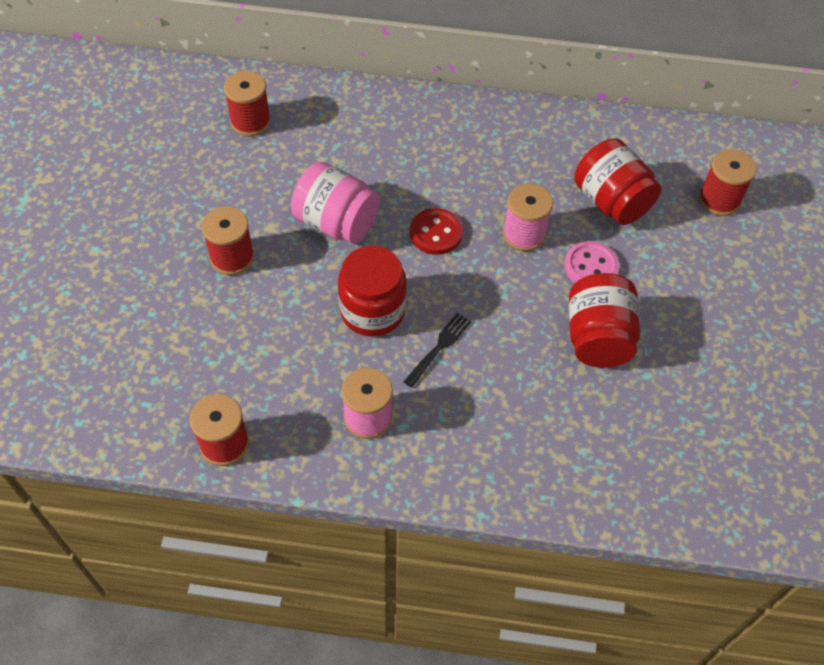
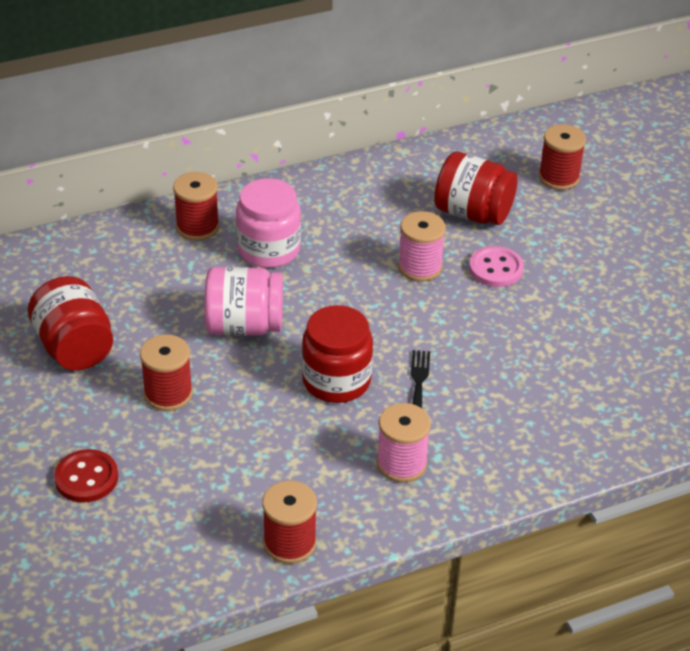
camera: 30 degrees left, 15 degrees down
red spool [224,71,271,137] -> red spool moved to [173,172,219,241]
red button [410,208,463,255] -> red button moved to [54,449,118,502]
red jar [569,273,640,368] -> red jar moved to [28,276,113,371]
none -> pink jar [236,178,301,268]

